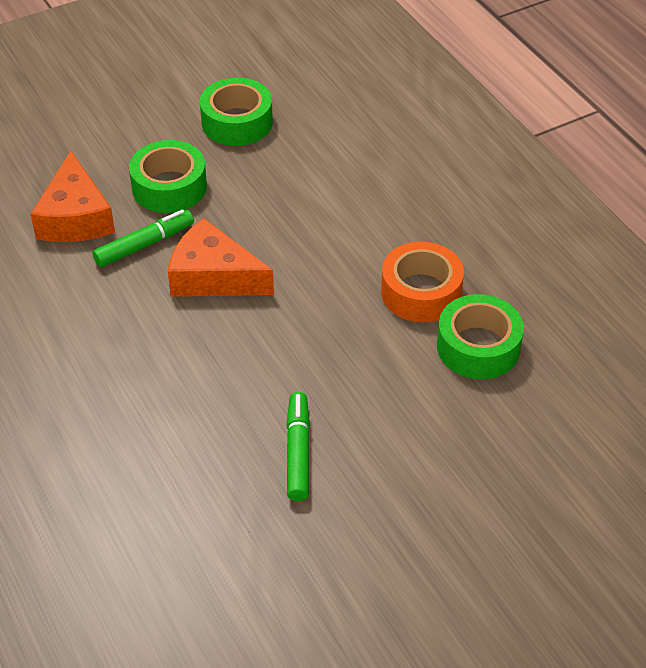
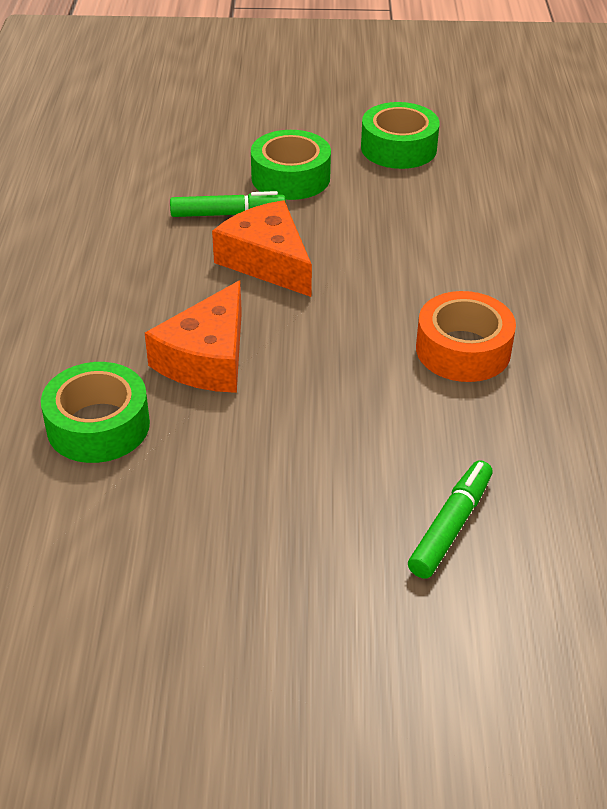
camera: 30 degrees right, 5 degrees down
orange cheese [30,151,115,242] -> orange cheese moved to [145,280,242,393]
green marker [286,392,310,501] -> green marker moved to [408,460,493,579]
green tape [437,294,524,379] -> green tape moved to [41,362,150,463]

